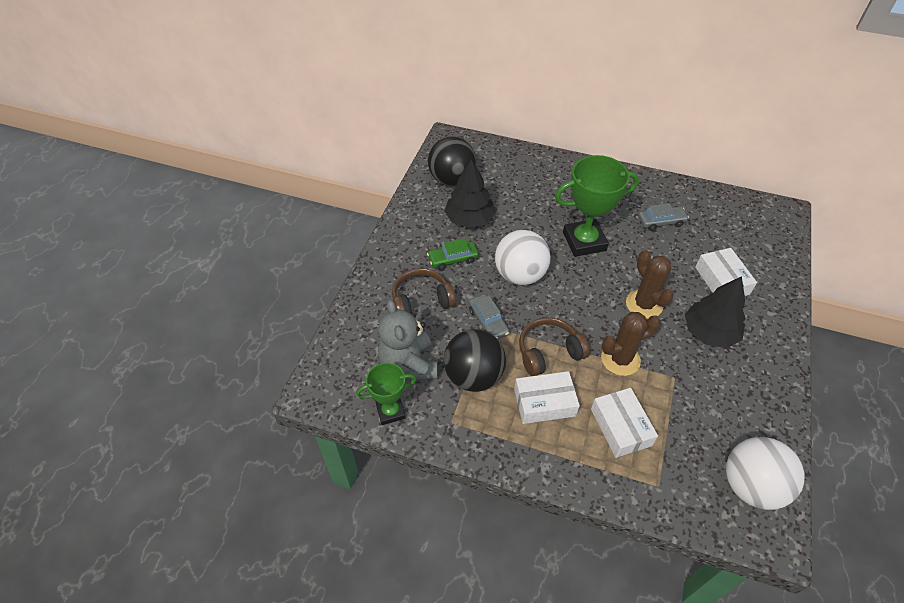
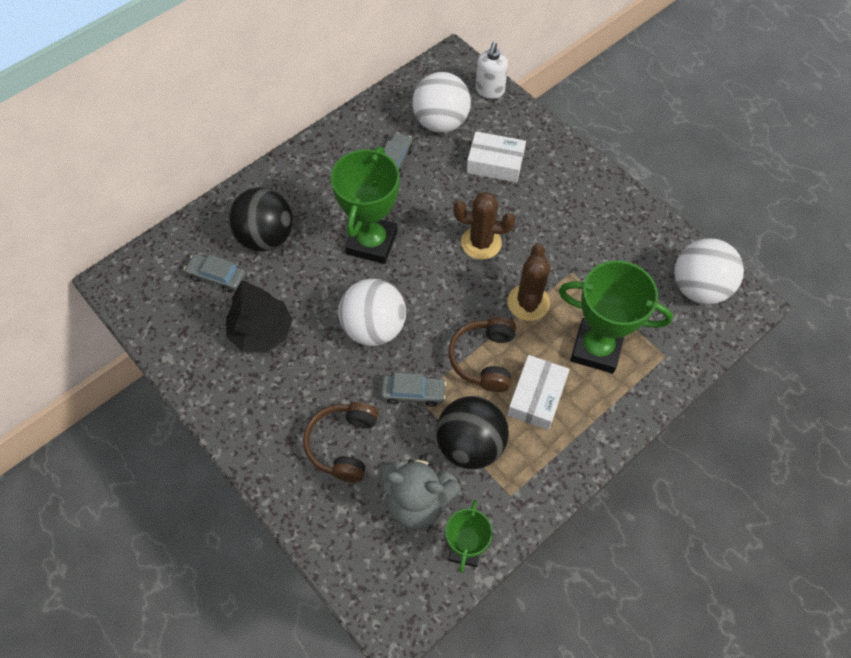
camera: 60 degrees left, 10 degrees up
green car [427,238,479,270] -> none
black ball [428,136,476,186] -> black ball moved to [228,187,293,252]
white box [591,388,658,458] -> green trophy [559,261,673,374]
black tree [685,276,746,348] -> none
none -> grey car [184,254,246,292]
none -> white ball [412,72,471,133]
none -> white soap dispenser [476,42,508,99]

